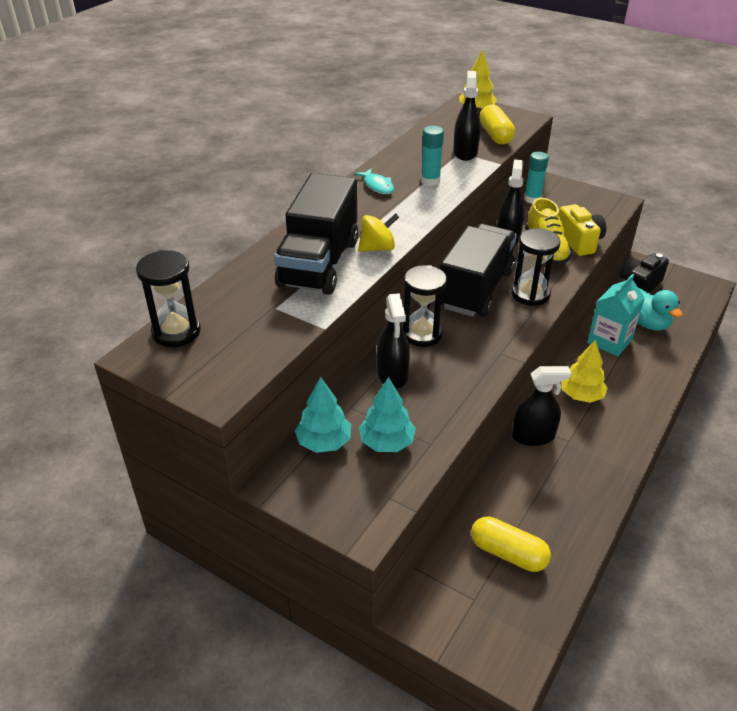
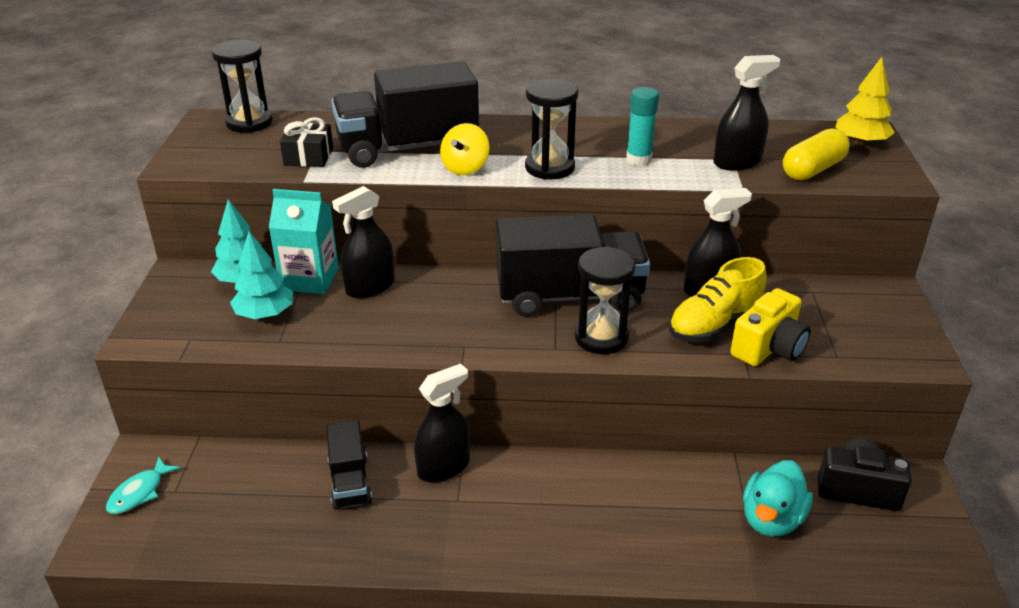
camera: 60 degrees right, 5 degrees down
turquoise fish [354,168,394,194] -> turquoise fish moved to [106,456,181,514]
yellow spinning top [358,213,399,252] -> yellow spinning top turned 75 degrees clockwise [440,123,489,175]
black hourglass [402,265,447,347] -> black hourglass moved to [525,78,578,180]
yellow capsule [471,516,551,572] -> none
black spray bottle [512,366,571,446] -> black spray bottle turned 90 degrees counterclockwise [414,364,470,483]
turquoise glue stick [524,152,549,204] -> none
yellow tree [561,340,608,403] -> none
turquoise carton [587,274,645,357] -> turquoise carton moved to [269,189,339,294]
none -> black gift [280,117,333,167]
none -> black truck [326,420,372,510]

